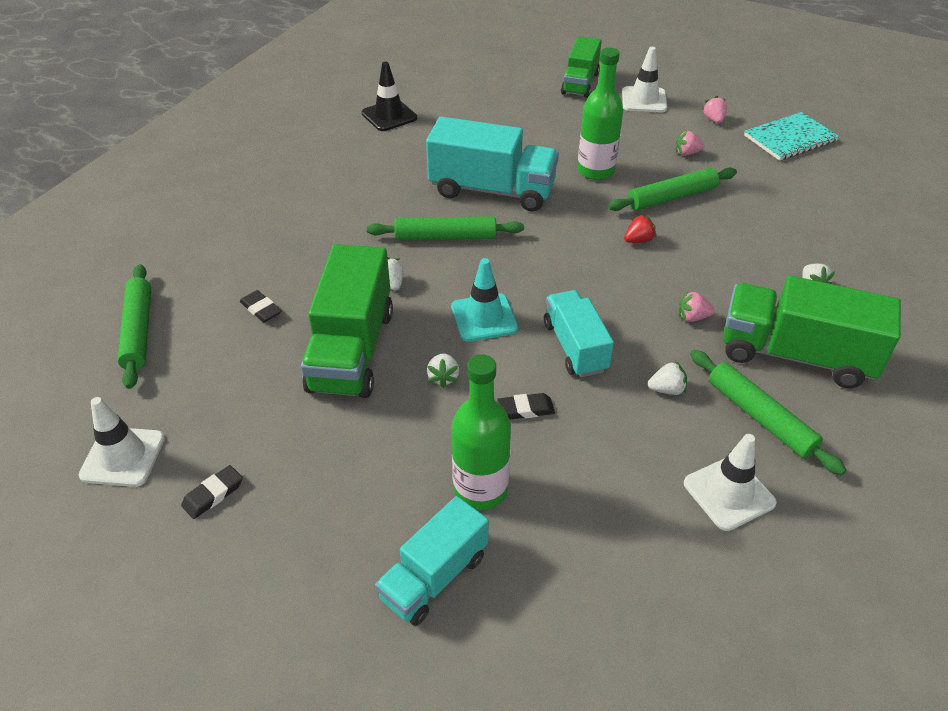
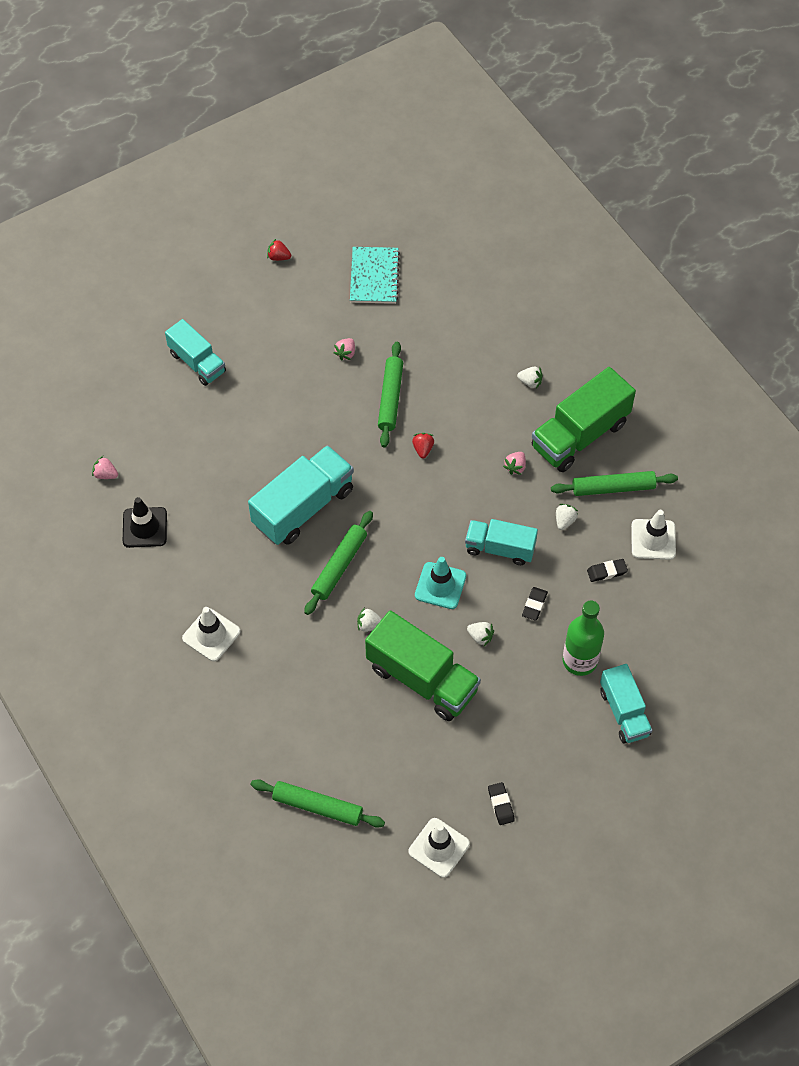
camera: 60 degrees left, 15 degrees up
black eraser [240,290,282,322] -> black eraser moved to [587,559,628,582]
green truck [561,36,601,98] -> turquoise truck [165,319,226,386]
green bottle [577,47,623,180] -> none
white traffic cone [622,47,667,112] -> white traffic cone moved to [182,607,240,661]
pink strawberry [702,96,727,123] -> pink strawberry moved to [92,456,118,479]
none -> red strawberry [267,239,291,261]

